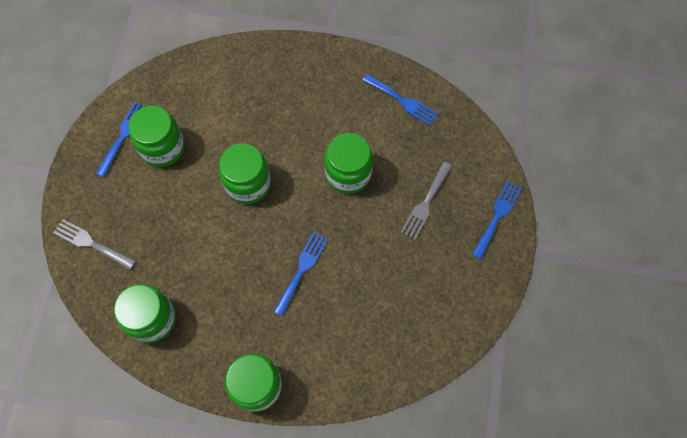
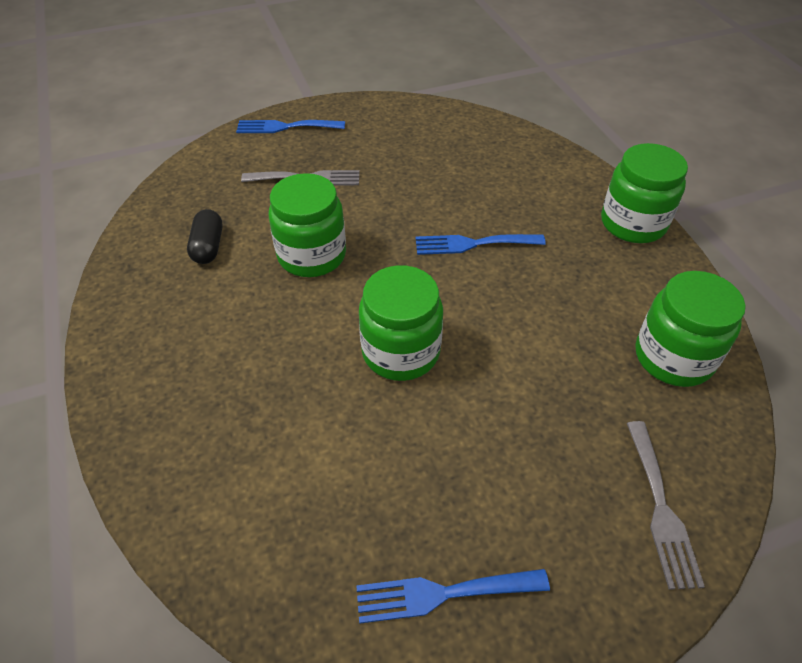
camera: 120 degrees left, 20 degrees down
green jar [129,106,185,167] -> none
blue fork [362,74,438,126] -> none
none -> black capsule [187,209,223,264]

